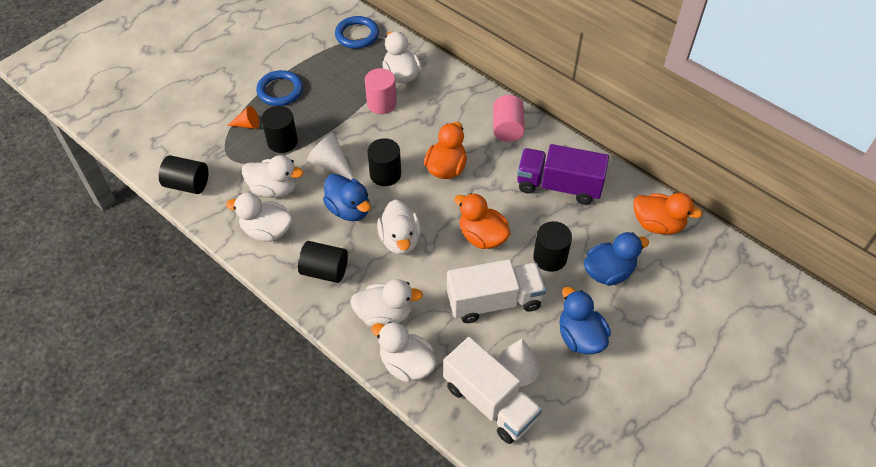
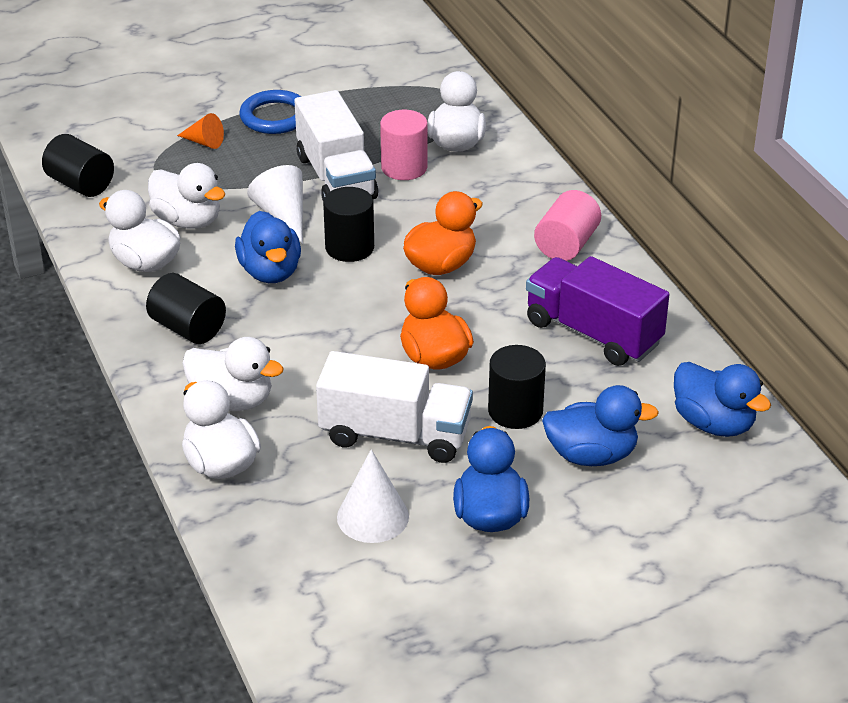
camera: 25 degrees right, 15 degrees down
black cylinder [261,106,298,153] -> none
blue ring [335,16,379,49] -> none
white duck [377,200,421,255] -> none
white truck [443,337,542,444] -> white truck moved to [294,90,378,200]
orange duck [634,193,703,234] -> blue duck [674,362,771,437]

